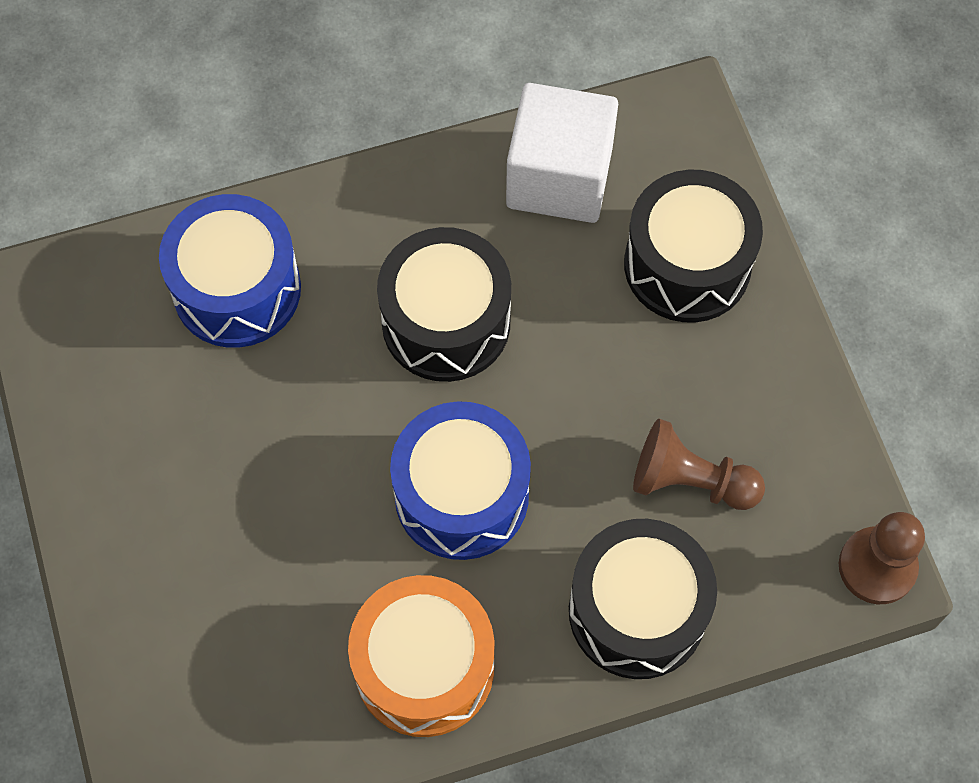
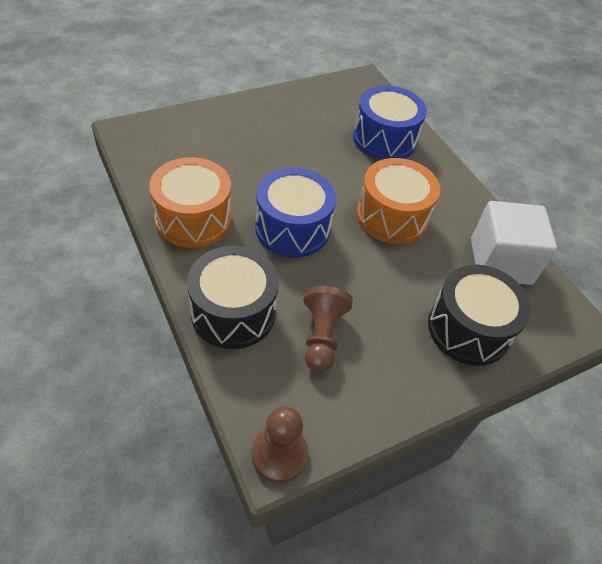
camera: 75 degrees right, 15 degrees down
black drum [377,227,511,382] -> orange drum [357,158,440,244]

